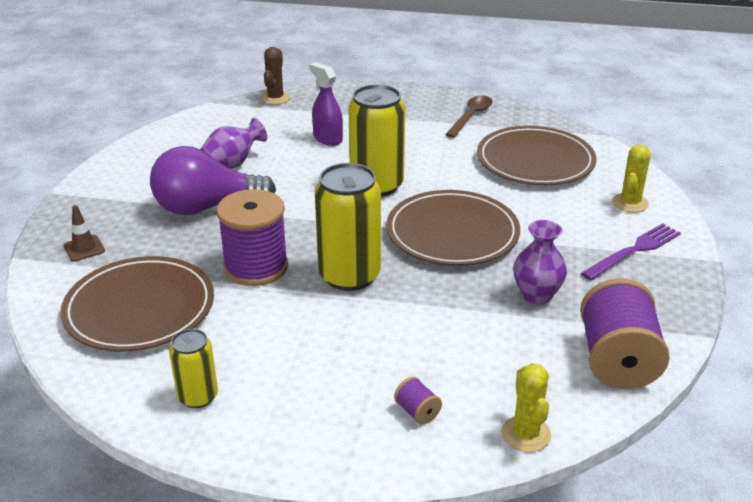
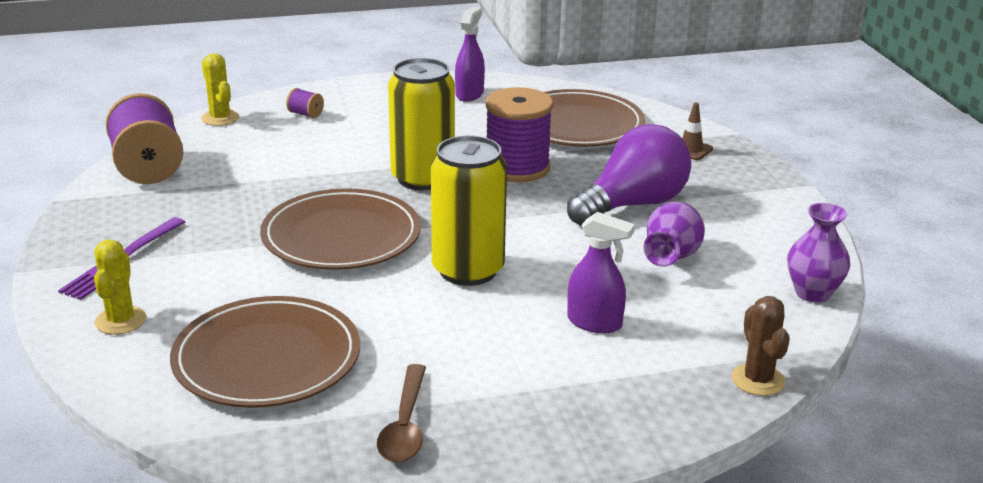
camera: 155 degrees right, 5 degrees down
yellow can [169,329,218,408] -> purple spray bottle [455,7,485,102]
purple vase [513,220,567,305] -> purple vase moved to [787,203,850,303]

